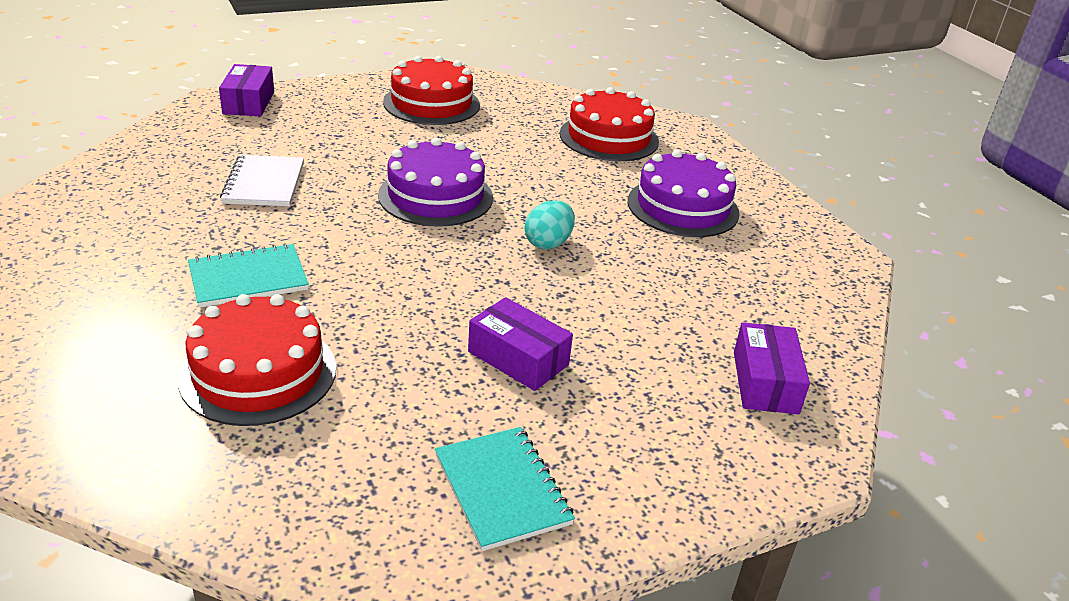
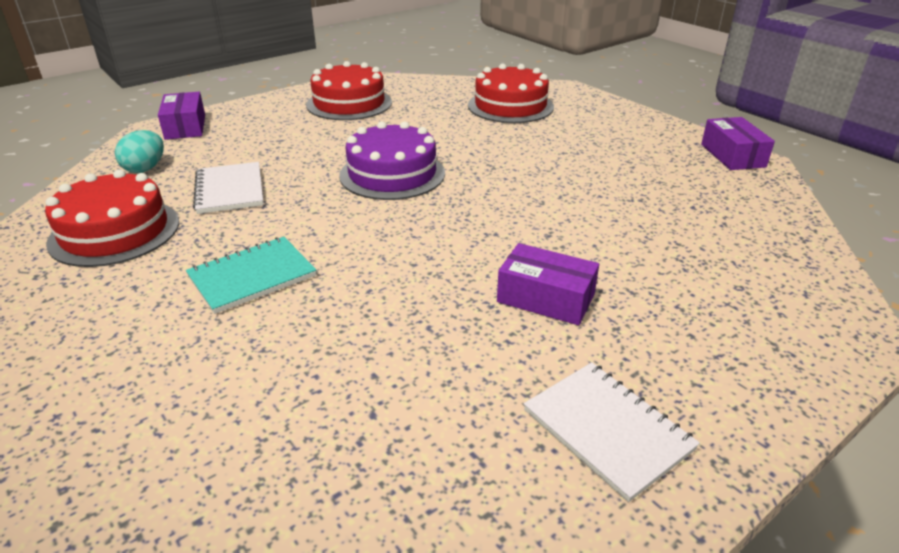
camera: 10 degrees left, 0 degrees up
red cake [178,294,336,426] -> red cake moved to [45,169,179,267]
turquoise notebook [435,427,575,551] -> white notebook [524,362,700,502]
turquoise egg [525,200,575,250] -> turquoise egg moved to [115,130,164,173]
purple cake [628,150,740,237] -> none
purple box [734,322,810,414] -> purple box moved to [701,117,775,170]

